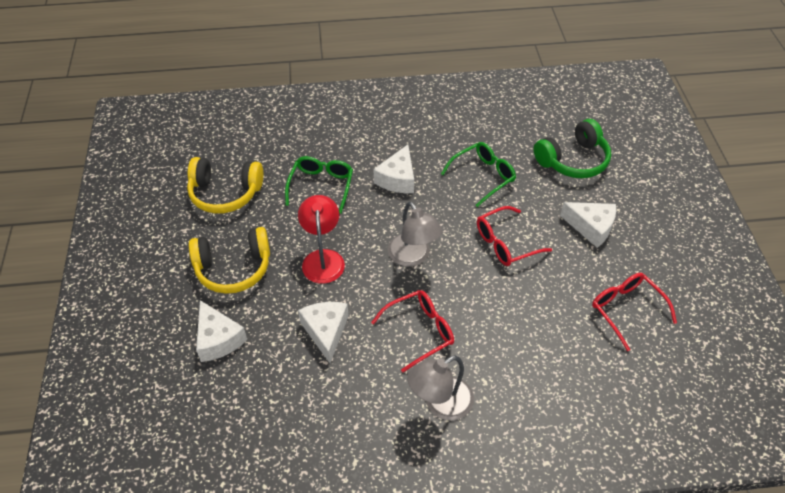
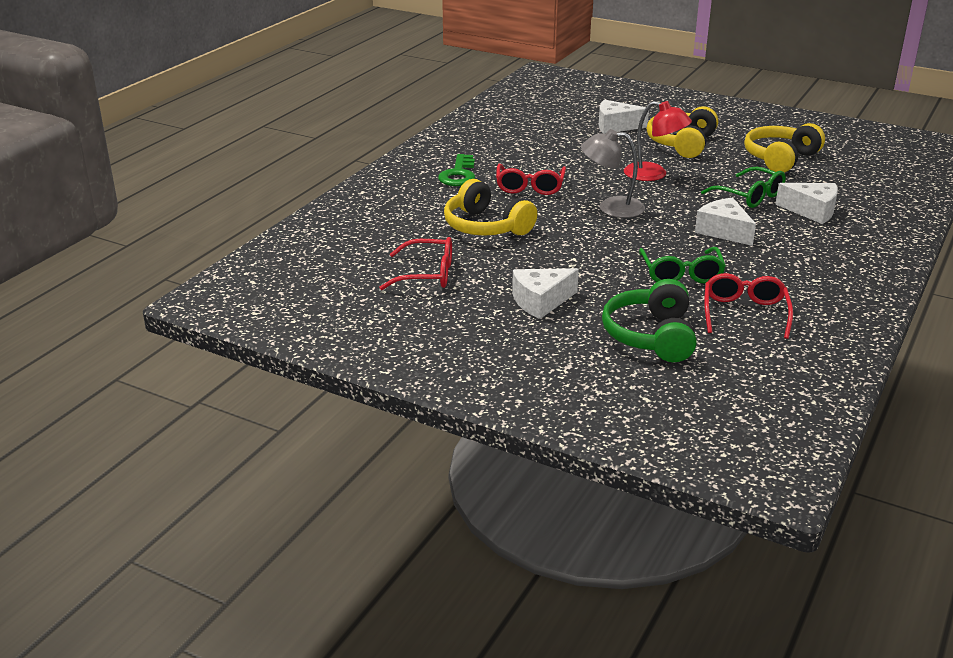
camera: 125 degrees right, 20 degrees down
white cheese [298,302,349,363] -> white cheese moved to [775,183,838,224]
grey lamp [407,355,474,420] -> green key [438,154,475,186]
red glasses [477,206,552,266] -> red glasses moved to [704,273,793,339]
none -> yellow headphones [444,179,537,236]

